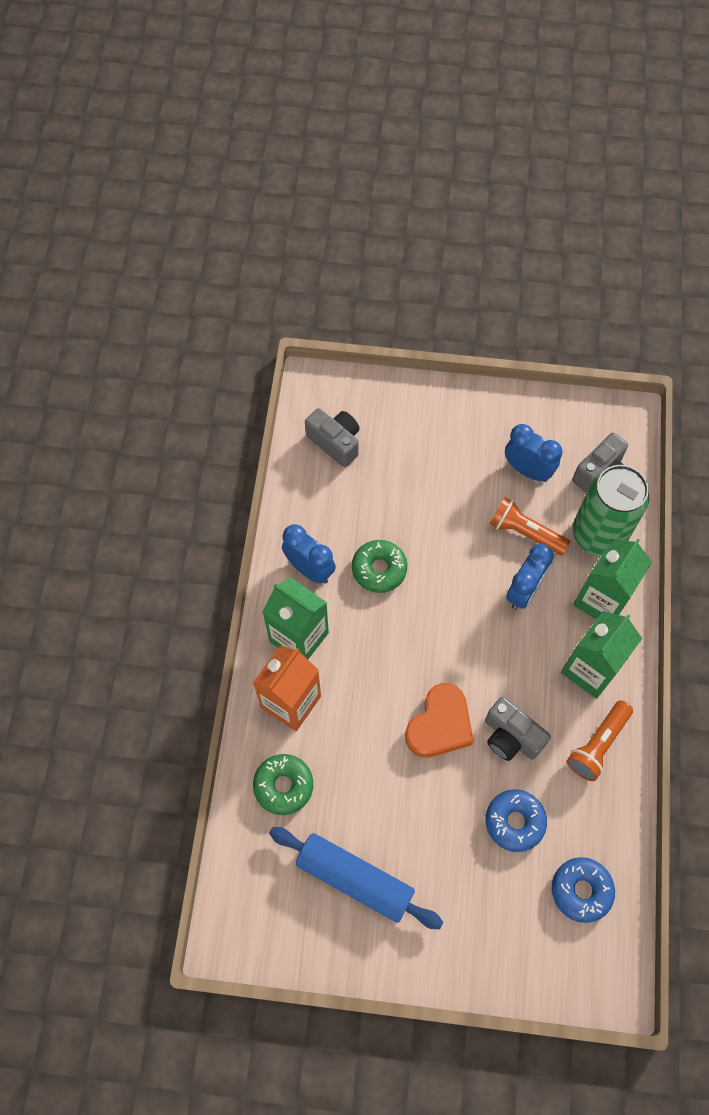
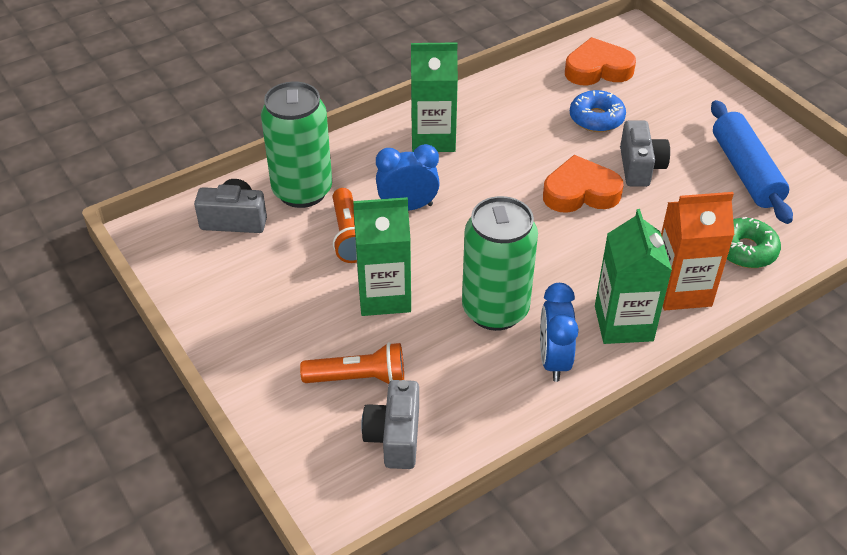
camera: 130 degrees left, 20 degrees down
green donut [352,540,407,593] -> green can [462,196,538,331]
grey camera [485,697,551,761] -> grey camera moved to [620,120,670,187]
blue clock [505,424,562,482] -> none
blue donut [552,857,615,923] -> orange heart [565,37,636,86]
orange flashlight [567,700,633,781] -> orange flashlight moved to [300,342,404,384]
green carton [574,539,652,620] -> green carton moved to [353,197,411,316]

